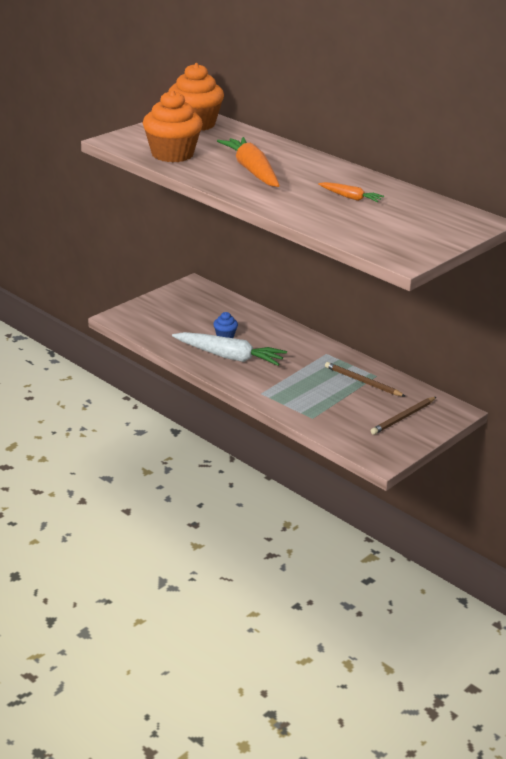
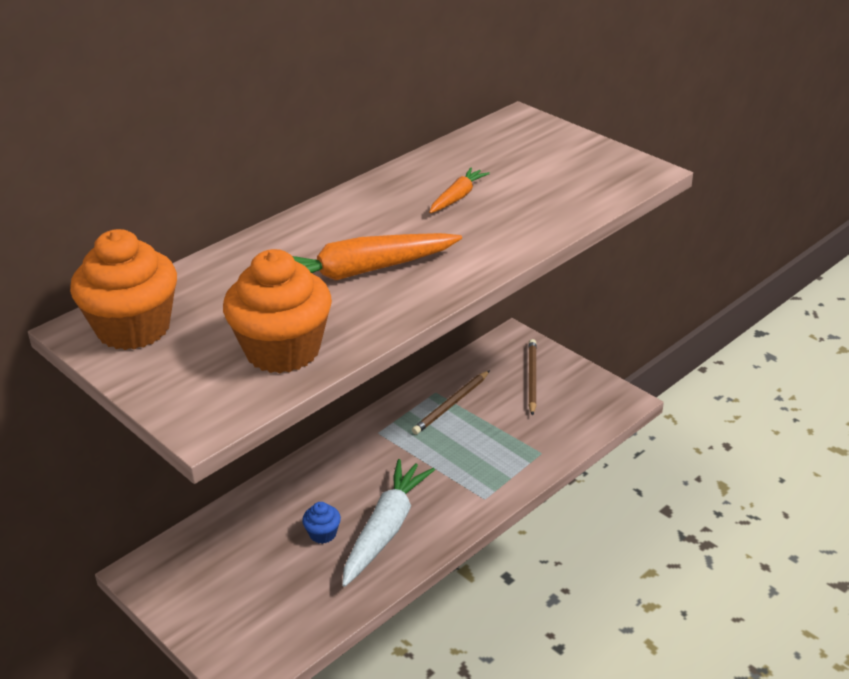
camera: 85 degrees left, 5 degrees up
brown pencil [371,397,436,435] -> brown pencil turned 135 degrees counterclockwise [528,339,537,416]

